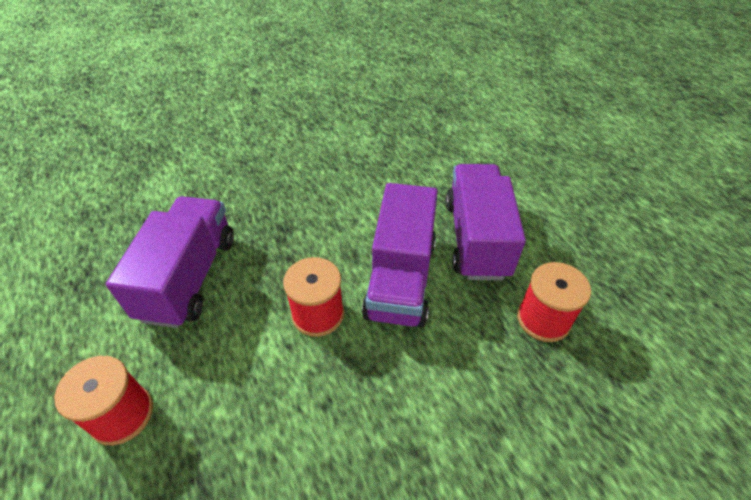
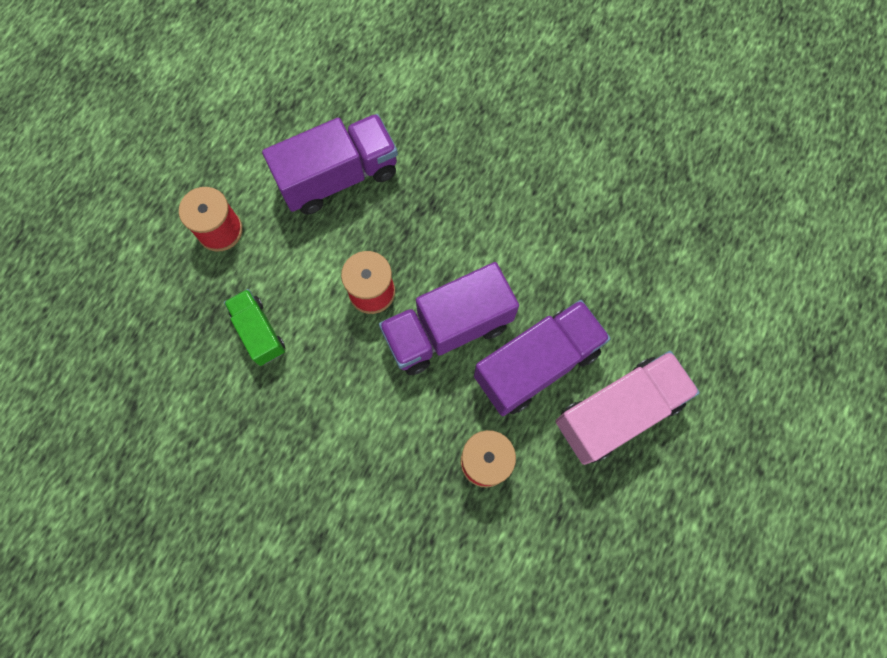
camera: 55 degrees right, 25 degrees up
none -> green truck [224,289,285,366]
none -> pink truck [556,351,700,465]

